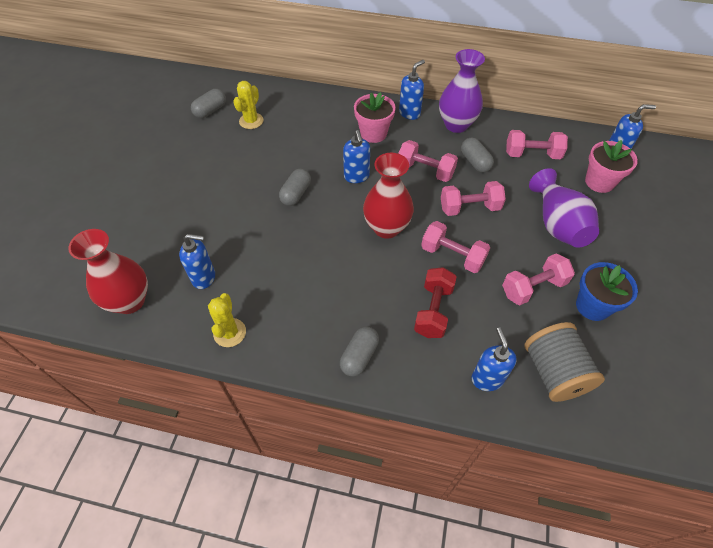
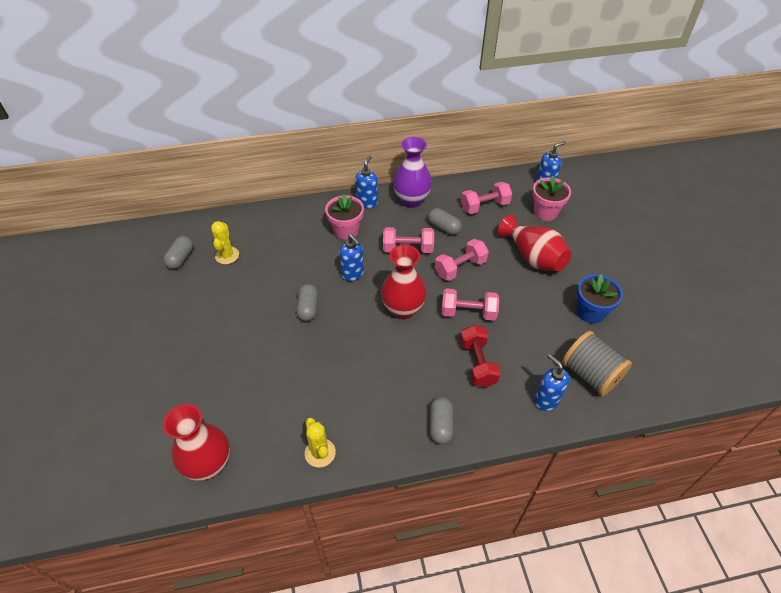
camera: 25 degrees left, 5 degrees down
blue soap dispenser [179,234,215,289] -> none
pink dumbbell [502,253,575,305] -> none
purple vase [529,168,599,248] -> red vase [498,215,572,271]

